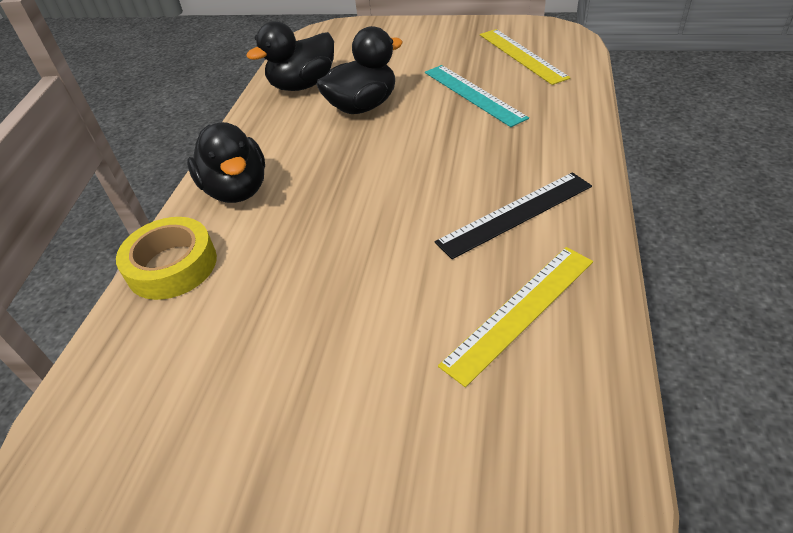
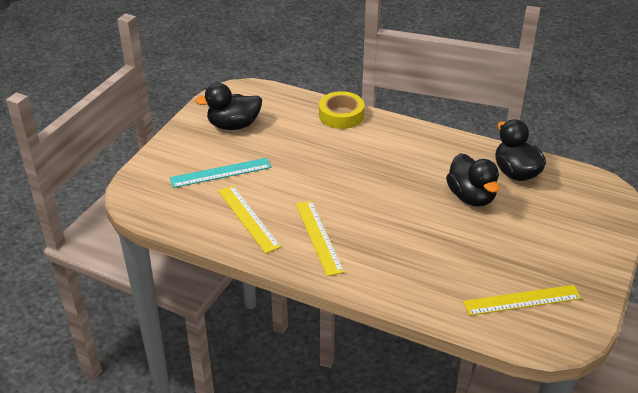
camera: 100 degrees right, 5 degrees down
black duck [187,122,265,203] -> black duck moved to [195,83,262,130]
turquoise ruler [425,65,529,127] -> turquoise ruler moved to [170,158,271,188]
black ruler [435,172,592,259] -> yellow ruler [296,201,345,276]

